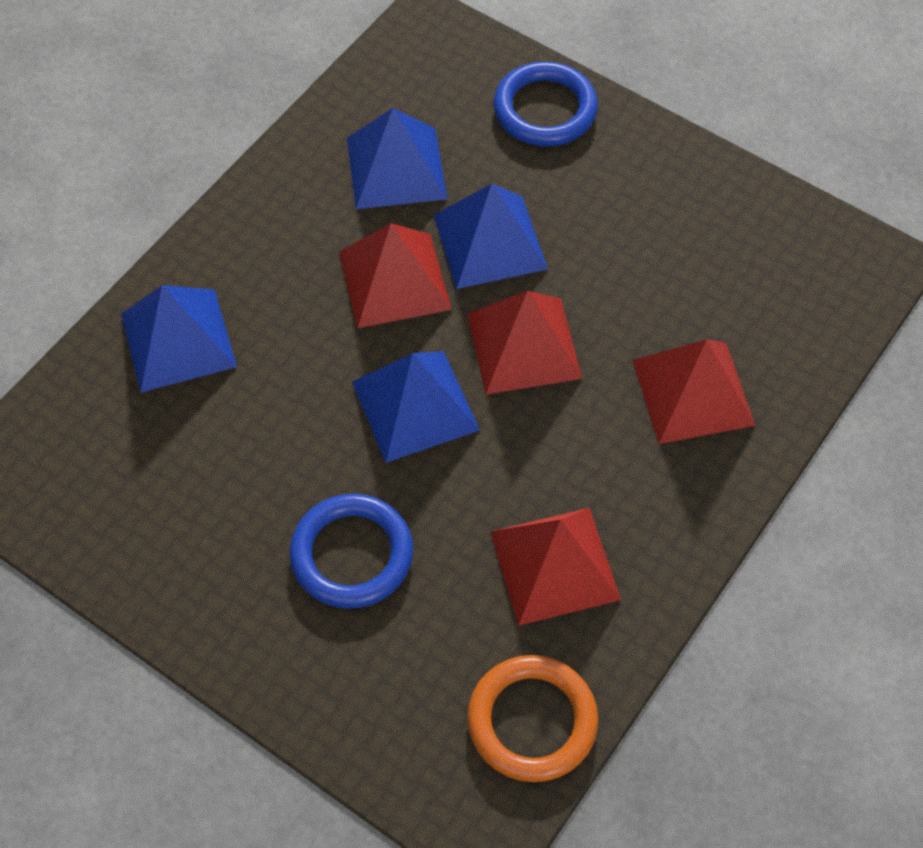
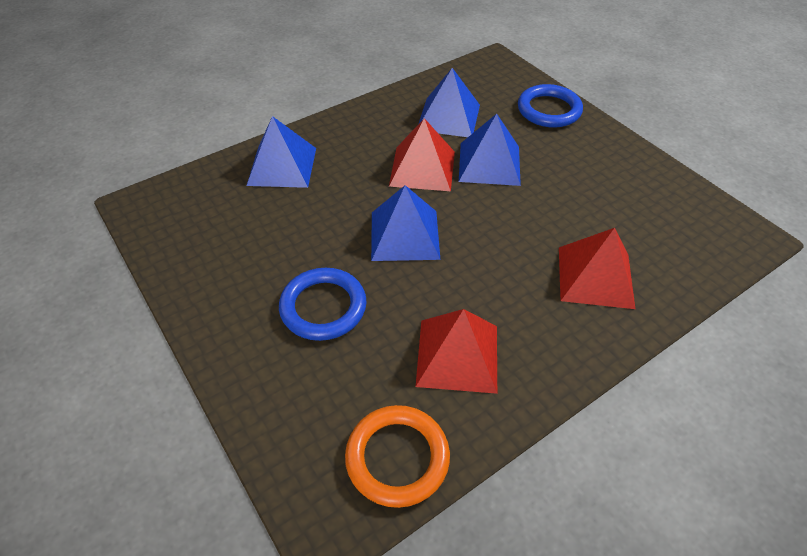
camera: 20 degrees right, 10 degrees down
red pyramid [467,291,582,395] -> none

